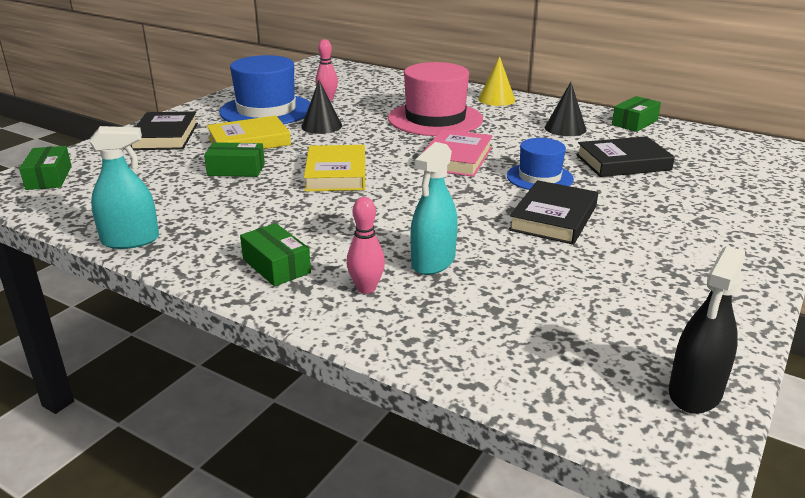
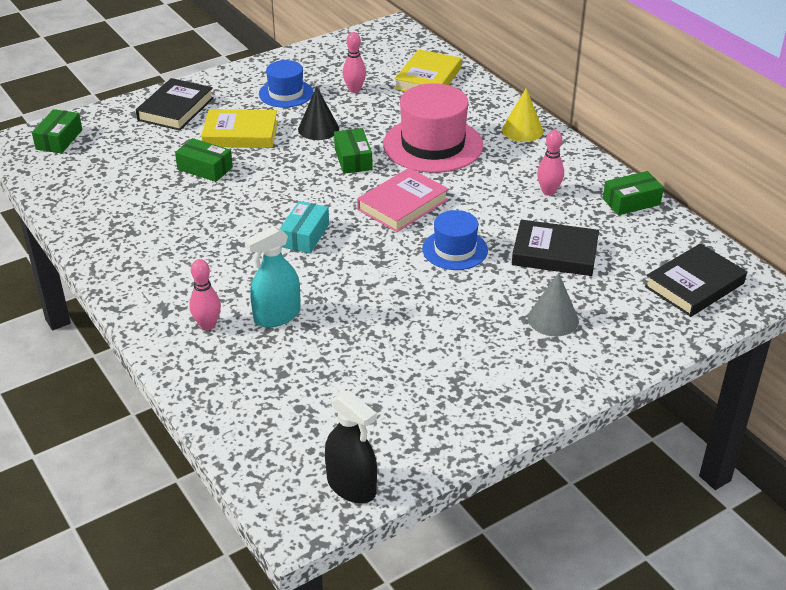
camera: 25 degrees right, 10 degrees up
turquoise spray bottle [89,126,159,249] -> none
blue hat [219,55,310,124] -> blue hat [259,60,313,108], size x0.58
green box [240,223,311,287] -> green box moved to [334,128,373,174]
yellow book [304,145,365,191] -> yellow book moved to [395,49,461,91]
black book [508,180,598,245] -> black book moved to [645,243,747,317]
black cone [545,82,586,136] -> pink bowling pin [537,130,564,196]
black spray bottle [669,246,745,414] -> black spray bottle turned 105 degrees counterclockwise [325,390,377,503]
none -> turquoise box [280,201,329,253]
none -> grey cone [528,273,579,336]

